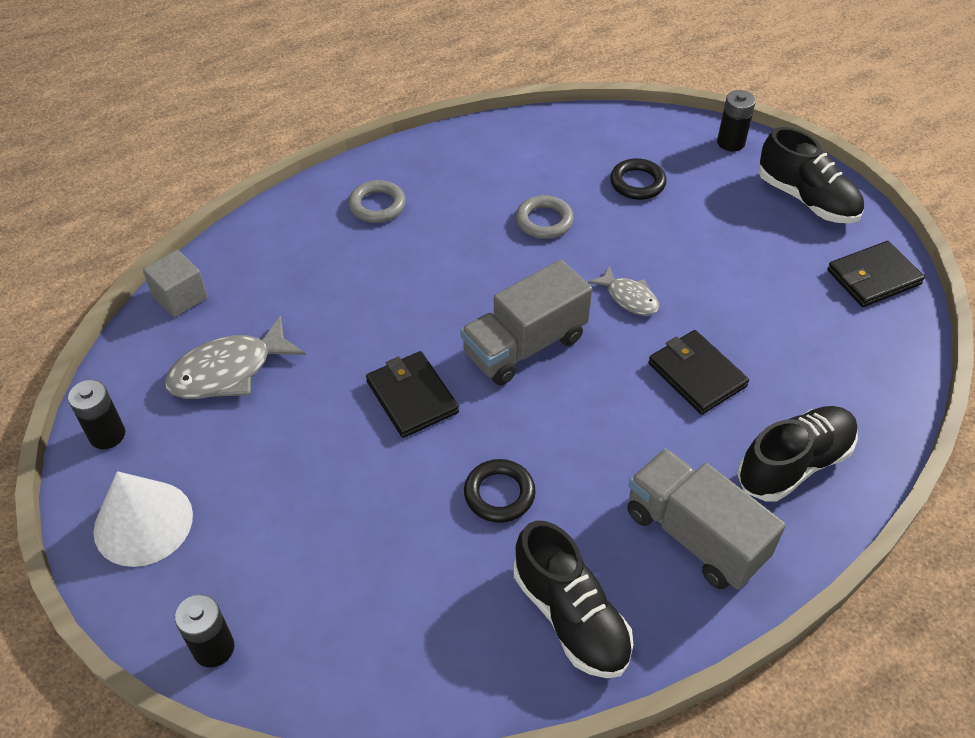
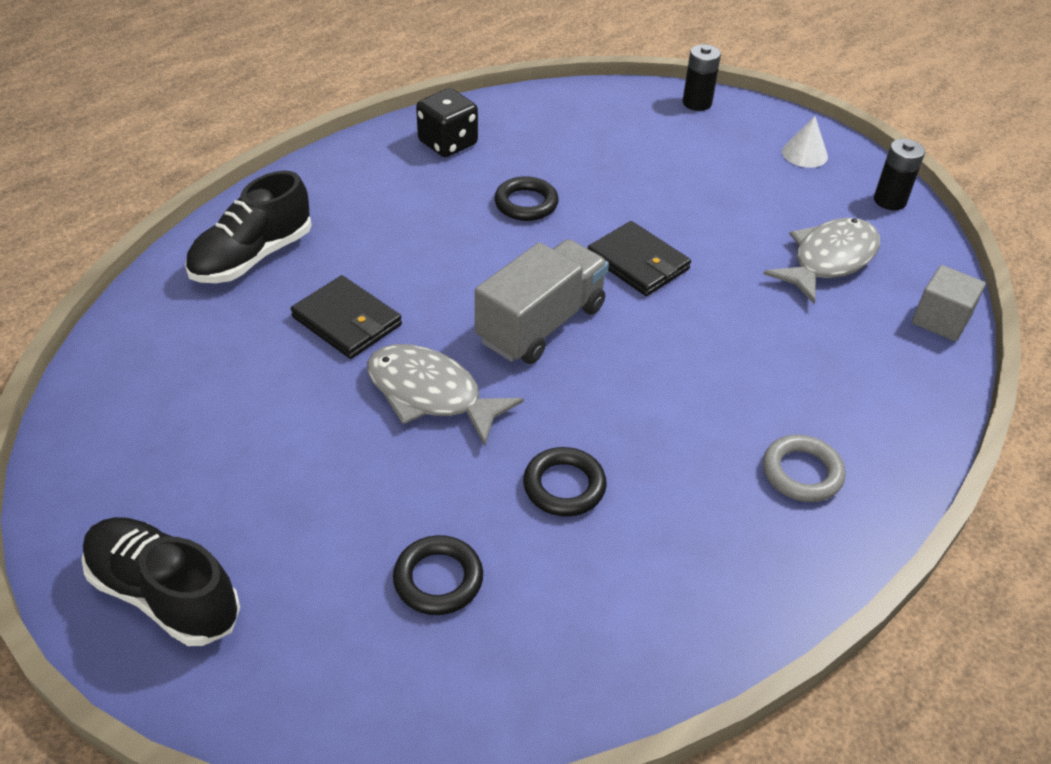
camera: 165 degrees right, 5 degrees down
white cone [93,471,193,567] -> white cone [782,116,828,168], size x0.57
black shoe [514,521,633,678] -> black dice [416,88,478,157]
grey ring [516,195,574,239] -> black ring [523,447,607,517]
grey fish [588,266,659,316] -> grey fish [367,344,524,446], size x1.70
grey truck [627,448,786,589] -> none
black battery [717,90,756,151] -> none
black wallet [827,241,925,307] -> none

